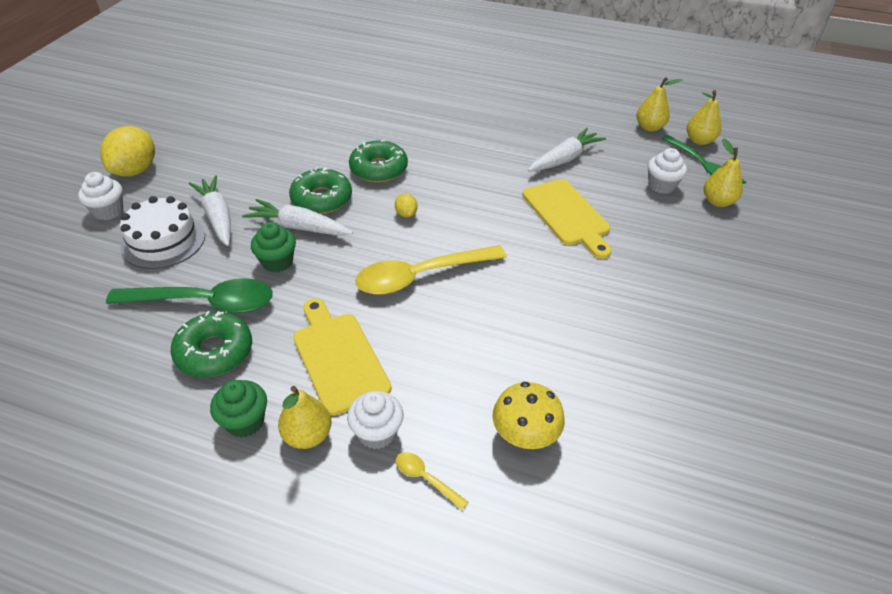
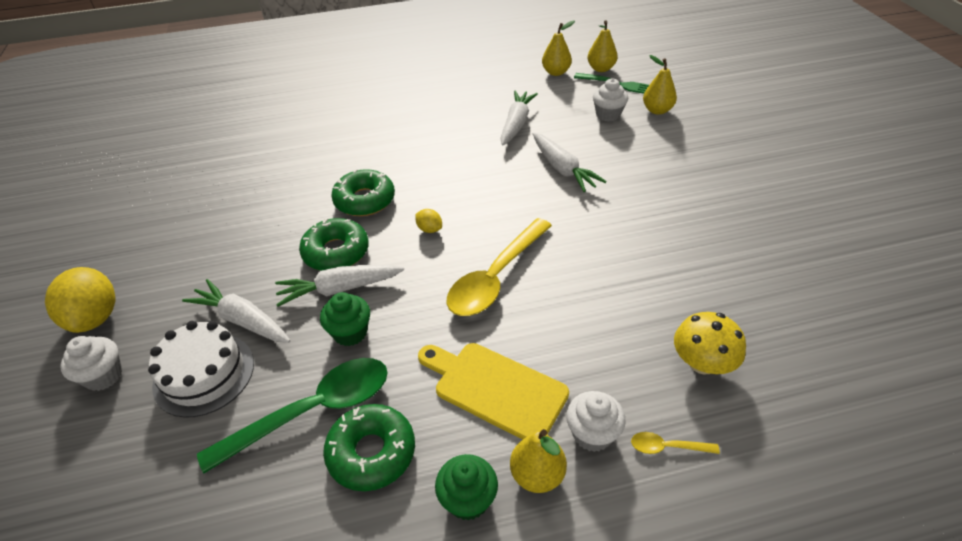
camera: 30 degrees left, 0 degrees up
yellow cutting board [522,179,612,259] -> white carrot [533,133,607,192]

